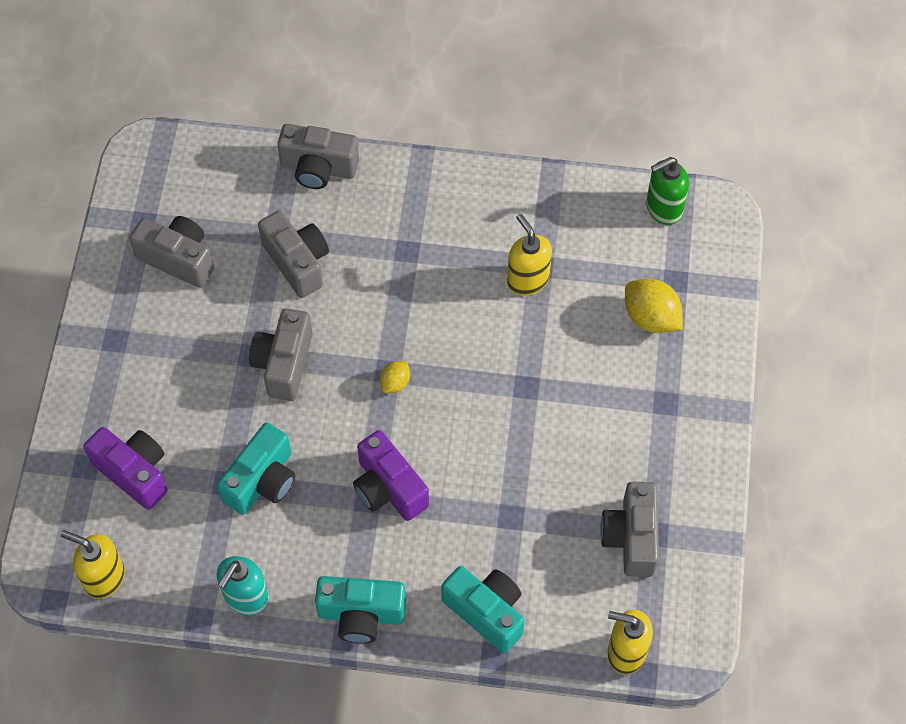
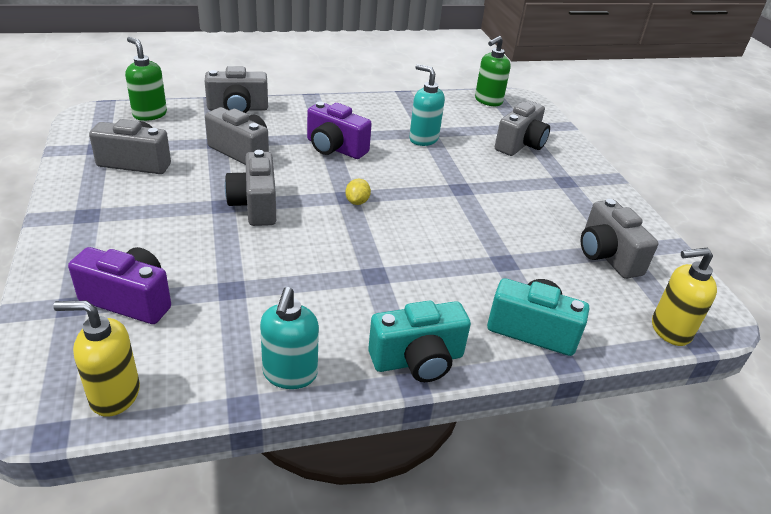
camera: 25 degrees left, 25 degrees down
turquoise camera [217,423,295,515] -> none
purple camera [353,430,429,521] -> purple camera moved to [307,102,372,159]
yellow soap dispenser [507,214,552,296] -> turquoise soap dispenser [409,64,445,146]
yellow lemon [625,279,683,333] -> grey camera [495,101,550,156]
none -> green soap dispenser [125,37,167,121]

